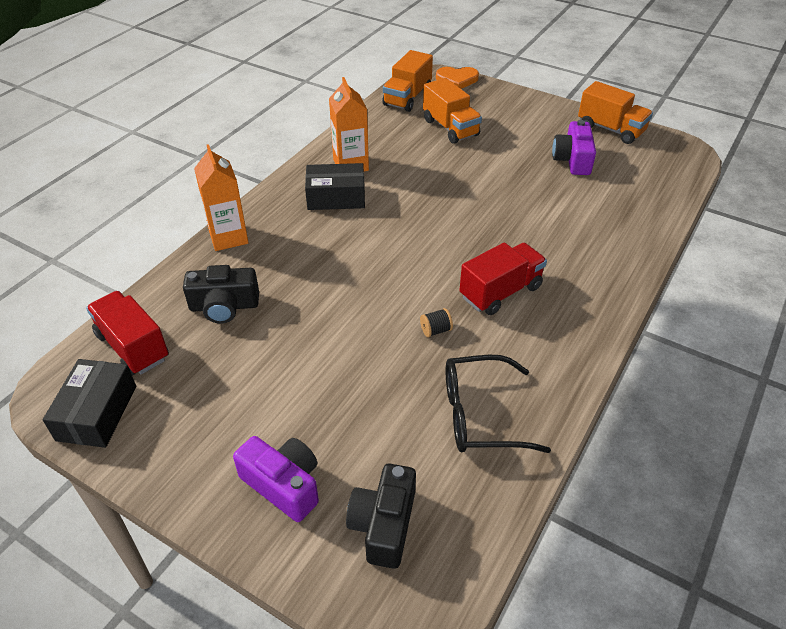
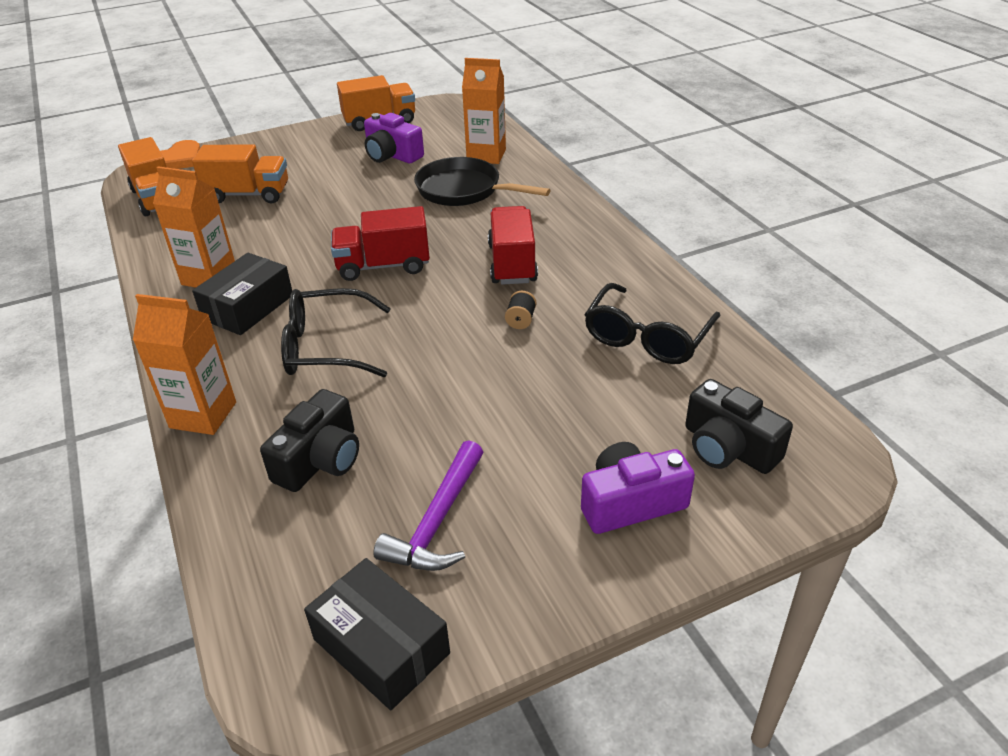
camera: 55 degrees left, 5 degrees down
red truck [86,291,169,376] -> red truck moved to [331,206,430,281]
none -> black glasses [281,288,391,377]
none -> purple hammer [373,440,483,571]
none -> black pan [414,157,551,206]
none -> orange carton [462,58,506,164]

